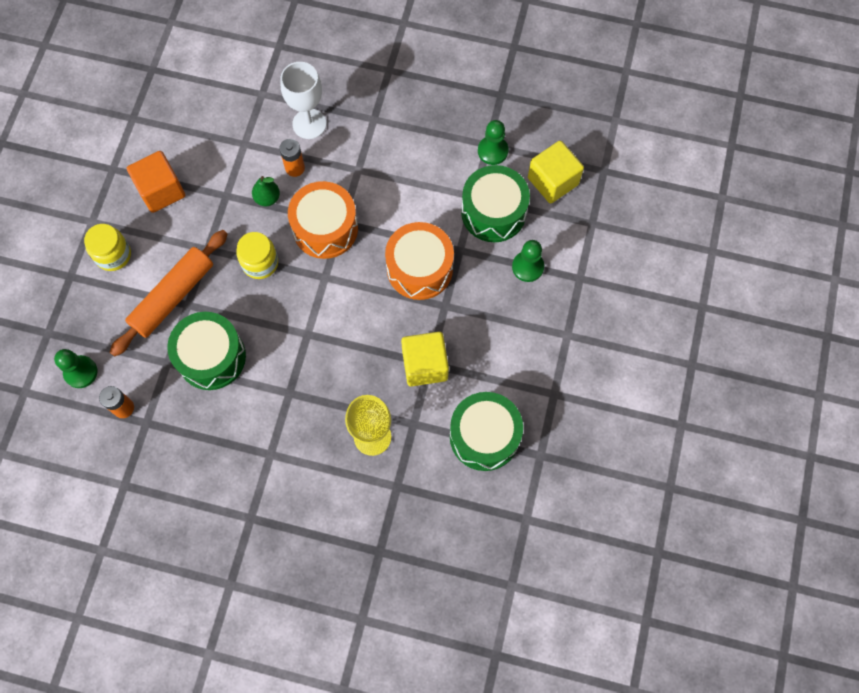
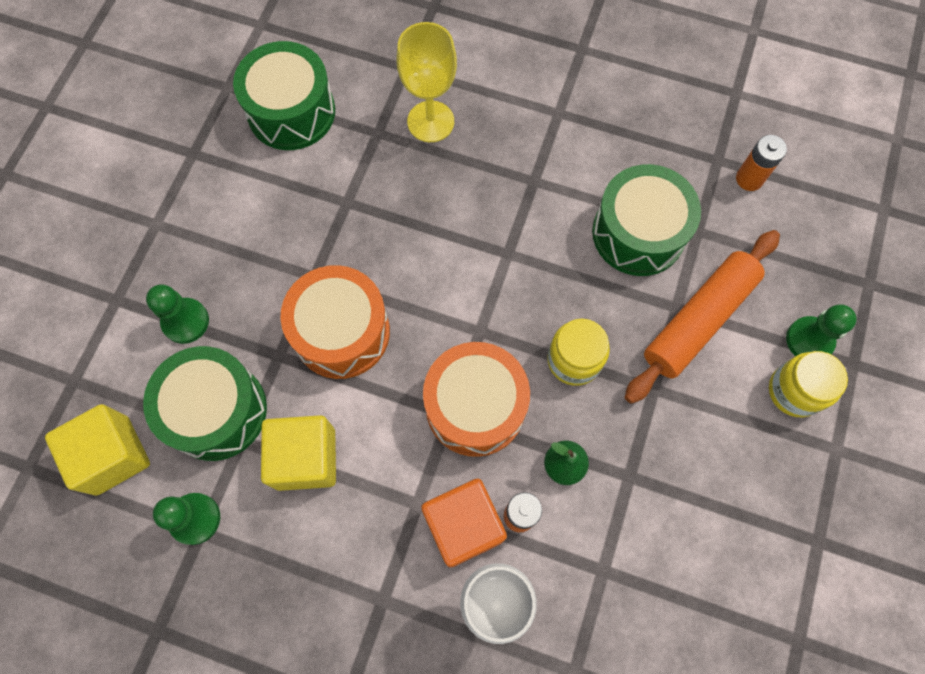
camera: 175 degrees left, 0 degrees up
green pawn [54,349,98,388] -> green pawn moved to [786,304,857,356]
orange cube [127,151,185,213] -> orange cube moved to [421,479,507,568]
yellow cube [401,332,449,386] -> yellow cube moved to [261,415,336,491]

